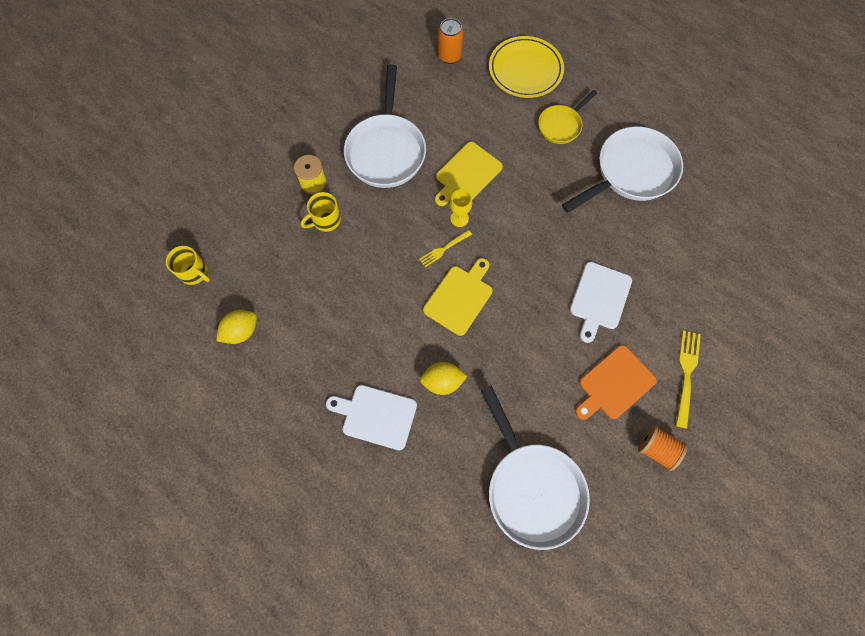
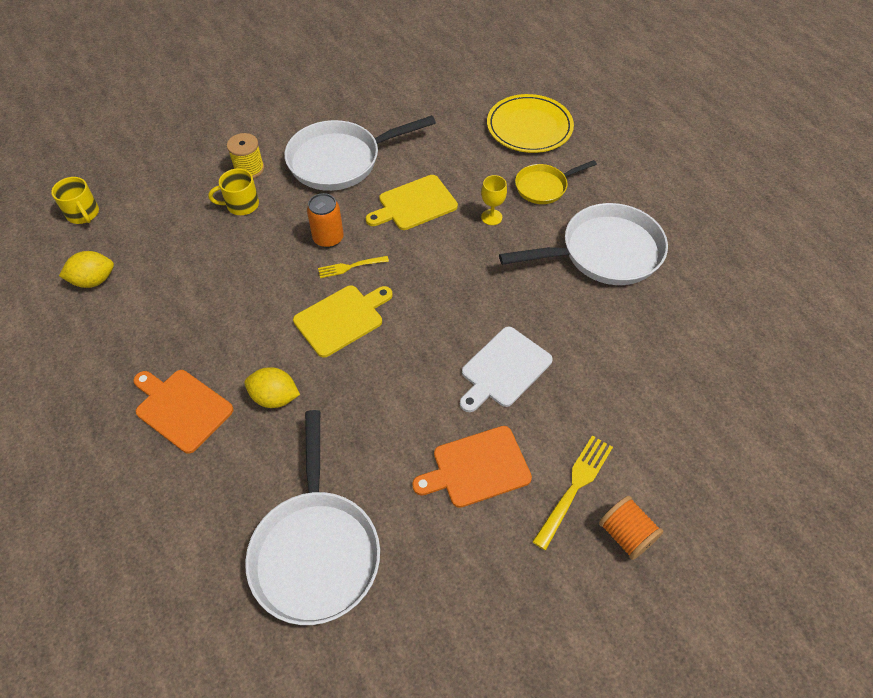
camera: 20 degrees right, 15 degrees down
white cutting board [326,385,417,450] -> orange cutting board [133,370,234,453]
white pan [344,64,426,188] -> white pan turned 45 degrees clockwise [285,115,436,191]
orange can [438,18,463,64] -> orange can moved to [307,193,344,248]
yellow goblet [450,189,472,227] -> yellow goblet moved to [481,175,507,225]
orange spool [638,425,687,471] -> orange spool moved to [599,496,663,560]

